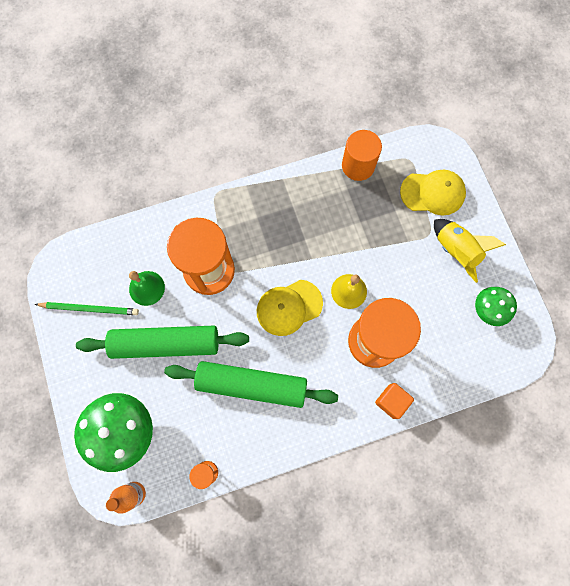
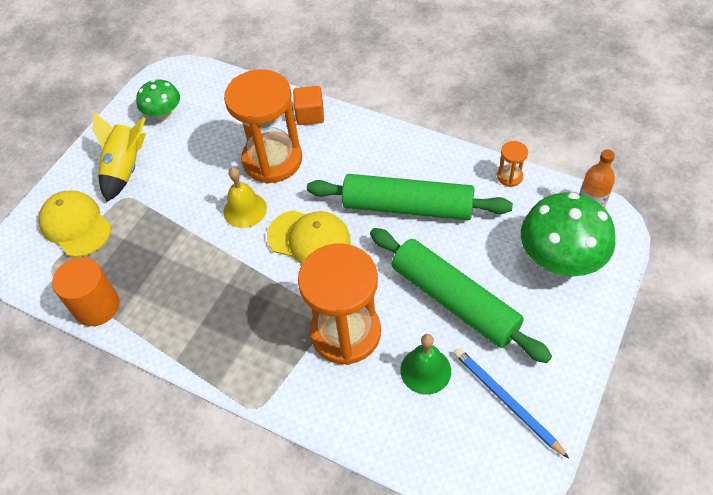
camera: 130 degrees left, 20 degrees down
green pencil [35,302,139,315] -> blue pencil [454,348,569,458]
green rolling pin [164,361,338,408] -> green rolling pin turned 45 degrees counterclockwise [307,174,513,220]

